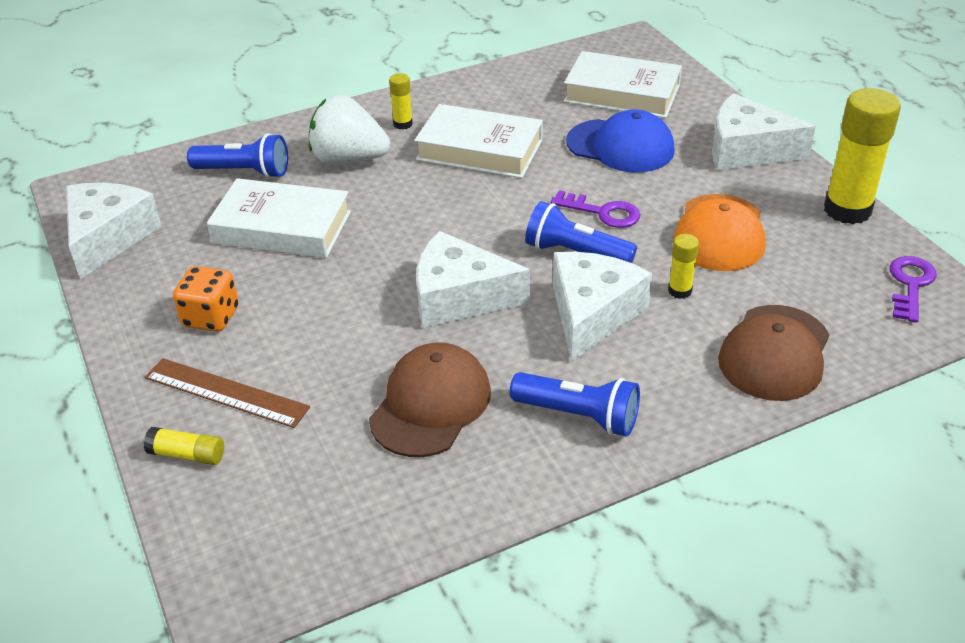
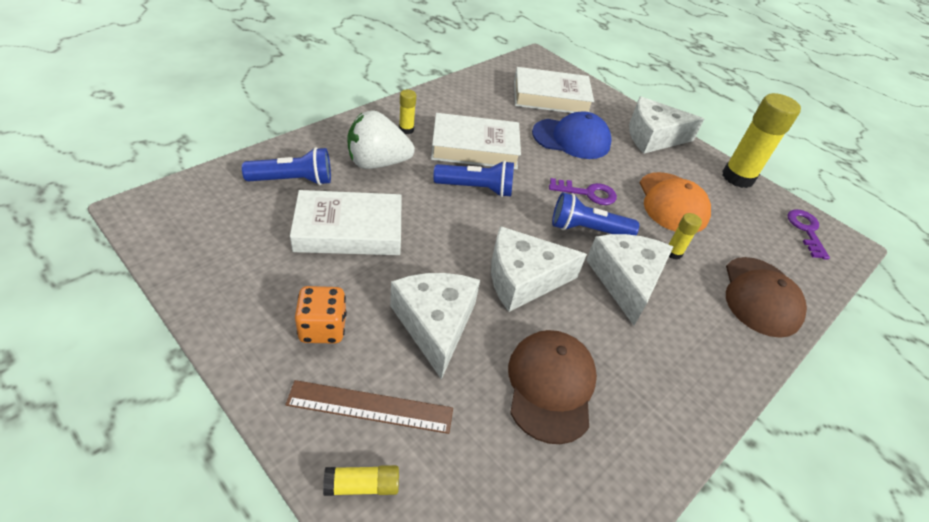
camera: 25 degrees left, 5 degrees up
white cheese [66,183,161,279] -> white cheese moved to [390,273,480,380]
blue flashlight [510,372,640,436] -> blue flashlight moved to [433,160,514,197]

